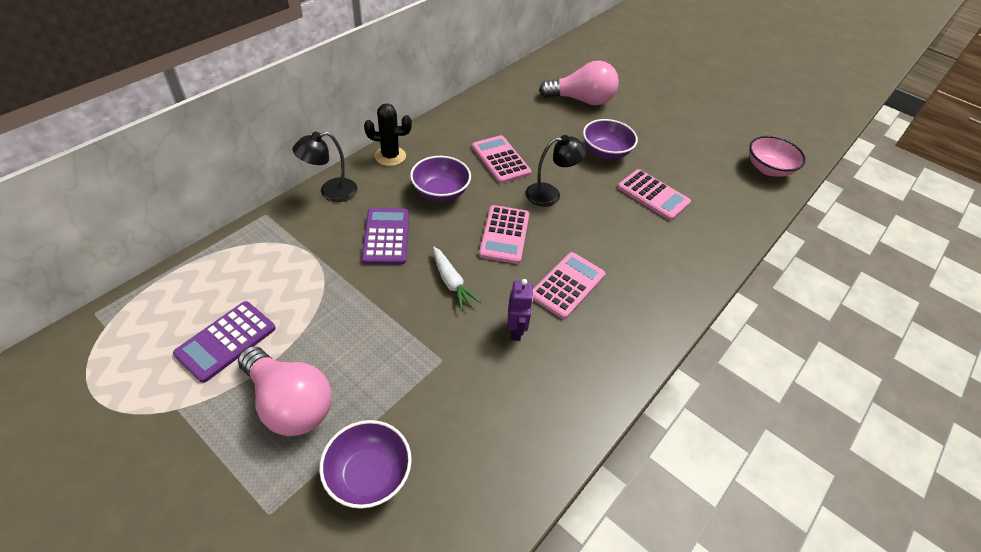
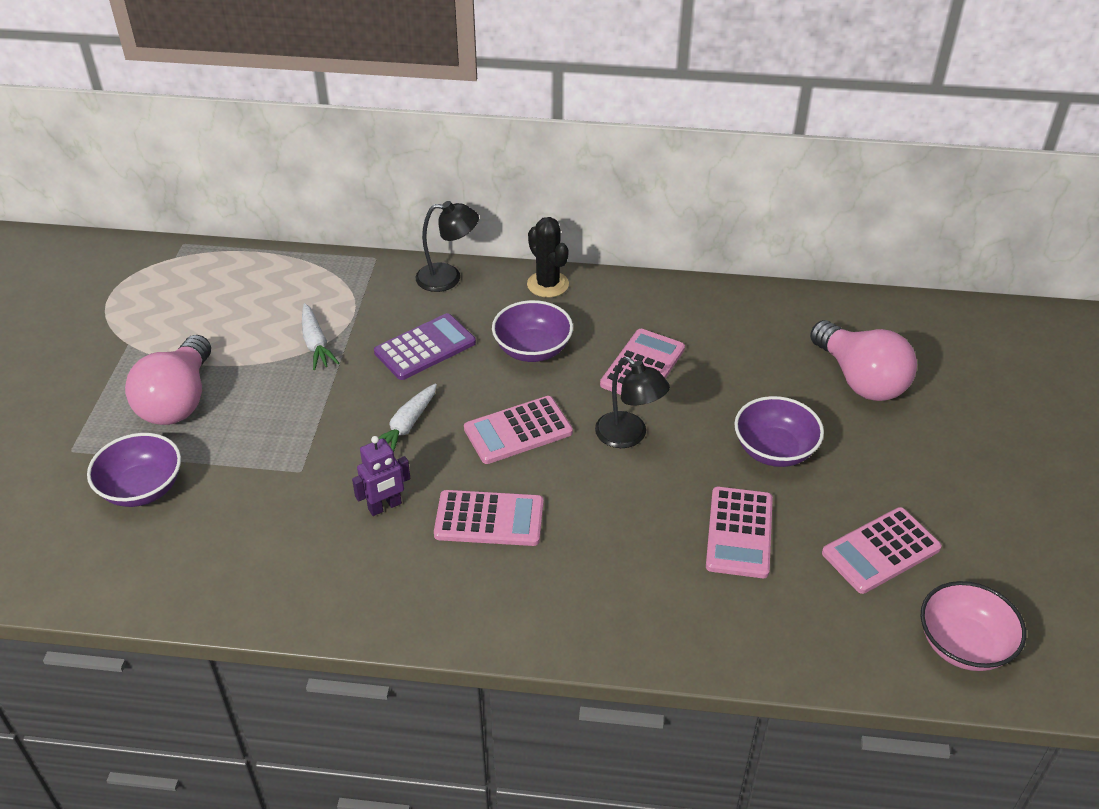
camera: 60 degrees right, 5 degrees down
purple calculator [173,301,276,383] -> none
black lamp [292,132,357,202] -> black lamp turned 150 degrees clockwise [415,201,479,292]
none -> white carrot [302,303,339,370]
none -> pink calculator [822,507,942,594]

